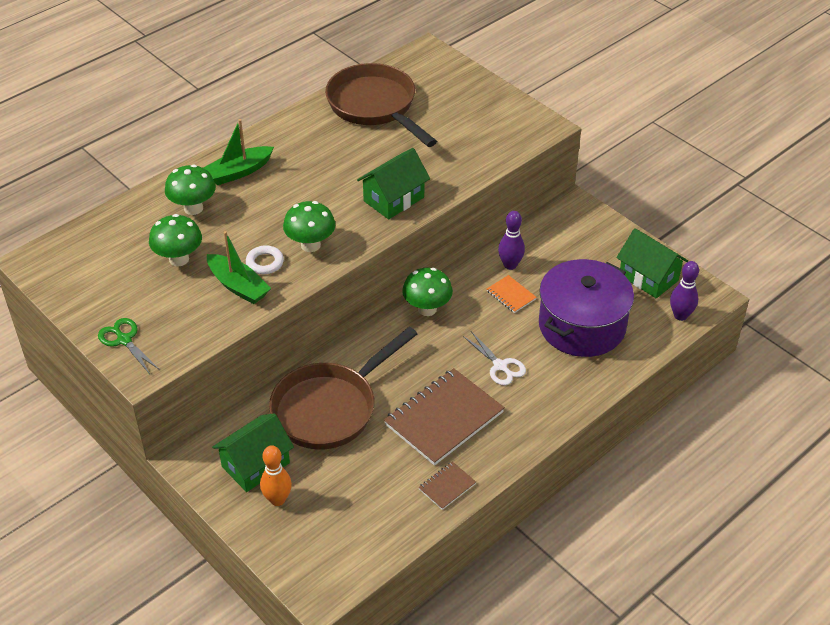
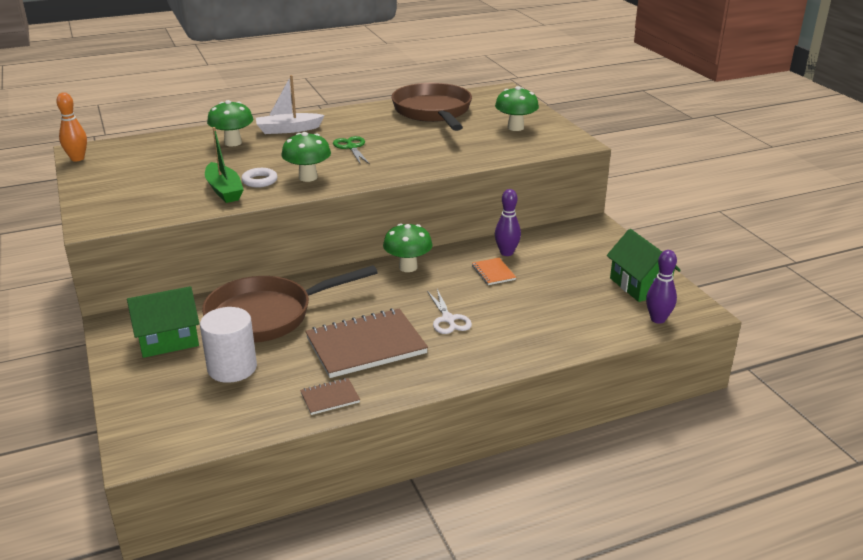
camera: 20 degrees right, 15 degrees down
green scissors [98,318,160,374] -> green scissors moved to [333,136,370,165]
green mushroom [149,214,202,266] -> green mushroom moved to [495,86,539,131]
green boat [203,119,274,185] -> white boat [256,75,325,134]
orange bowling pin [260,445,292,506] -> orange bowling pin moved to [56,92,87,162]
green house [357,148,430,219] -> none
purple pot [539,259,634,357] -> none
none -> white cylinder [200,307,257,383]

